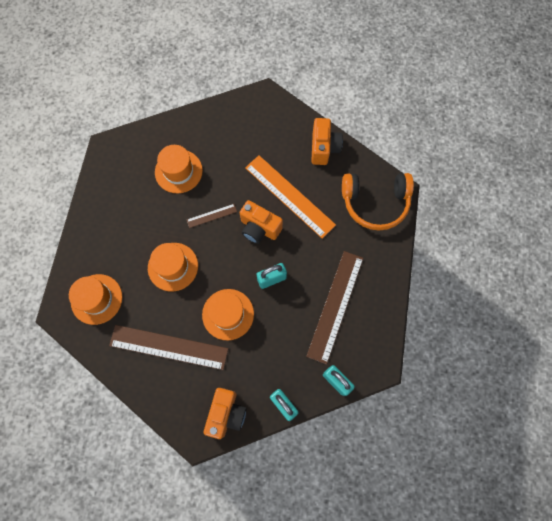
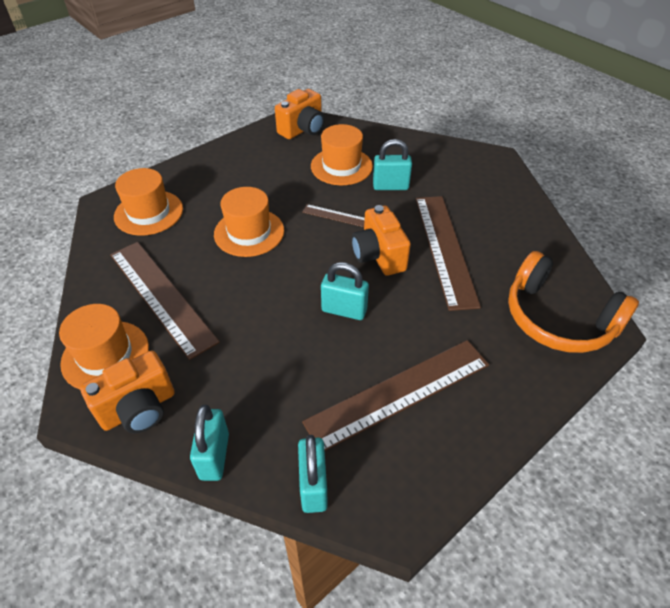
camera: 40 degrees right, 25 degrees down
orange hat [202,289,254,341] -> orange hat moved to [59,304,149,389]
orange ruler [245,155,336,239] -> brown ruler [416,196,481,311]
orange camera [311,118,343,165] -> orange camera moved to [275,89,325,139]
none -> turquoise padlock [373,139,412,190]

